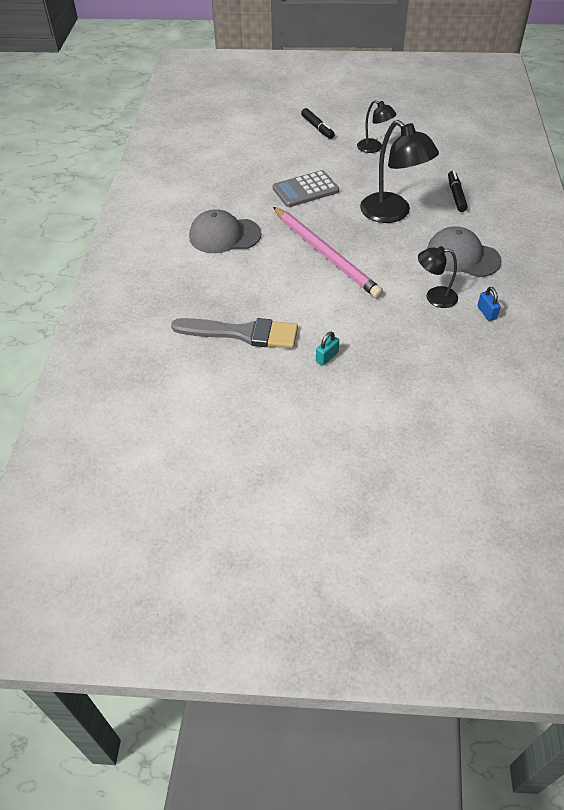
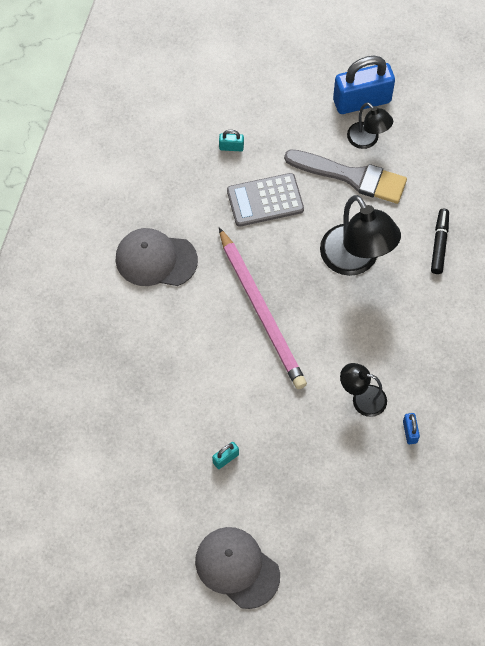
camera: 10 degrees right, 15 degrees up
grey brush [171,318,298,349] -> grey brush moved to [284,149,407,204]
black marker [301,108,335,139] -> none
grey cap [427,226,502,277] -> grey cap moved to [195,527,280,609]
none -> turquoise padlock [219,130,244,151]
none -> blue padlock [333,56,395,114]

